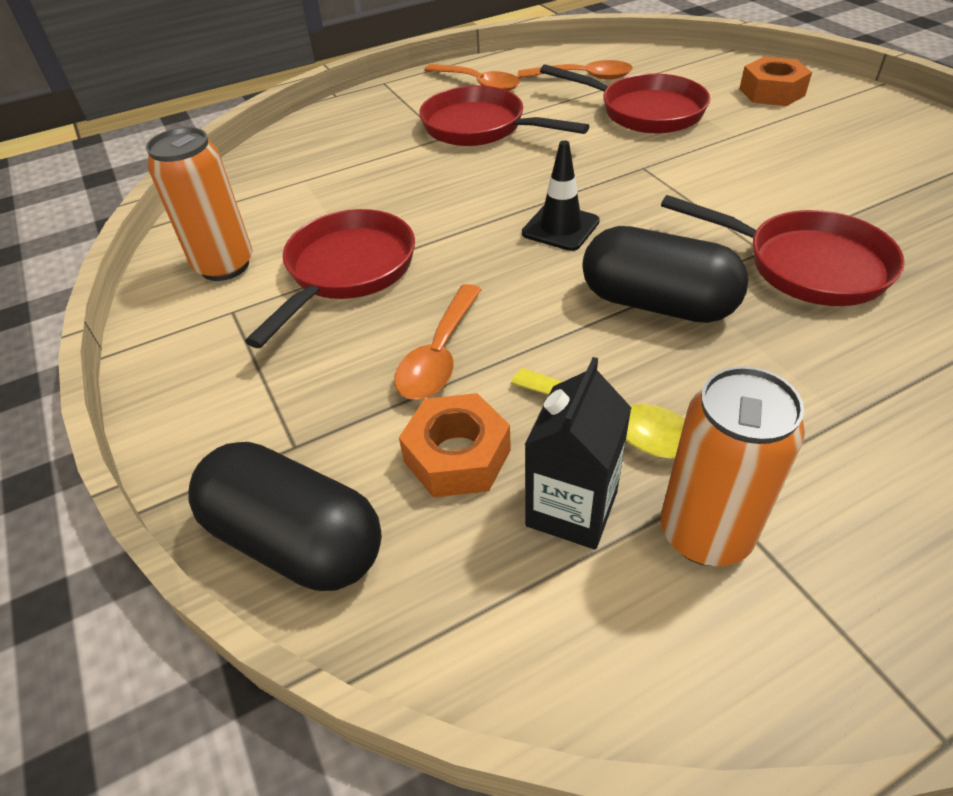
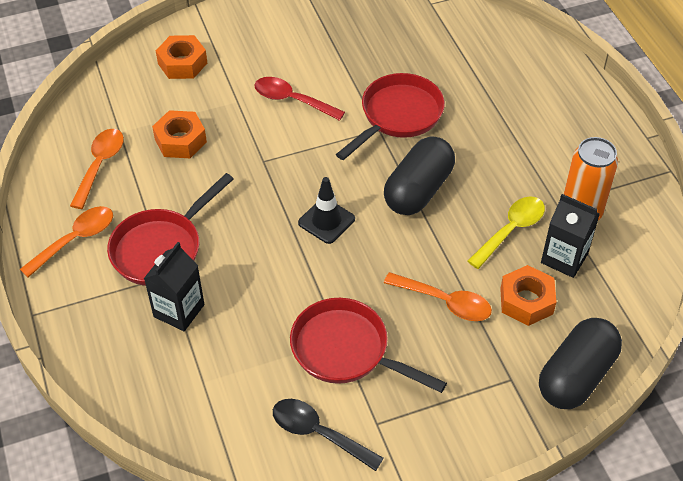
camera: 85 degrees left, 5 degrees up
orange can [146,127,253,281] -> black spoon [273,399,384,471]
red pan [540,64,710,133] -> orange nut [152,110,207,158]
none -> black carton [144,242,204,331]
none -> red spoon [254,77,345,121]

